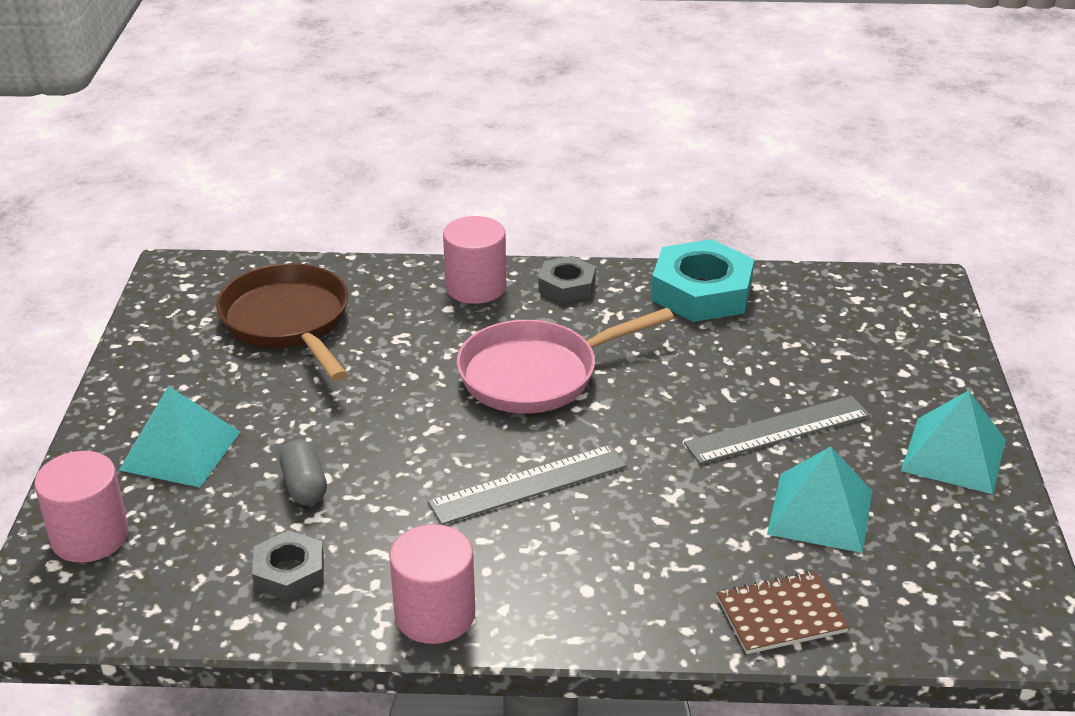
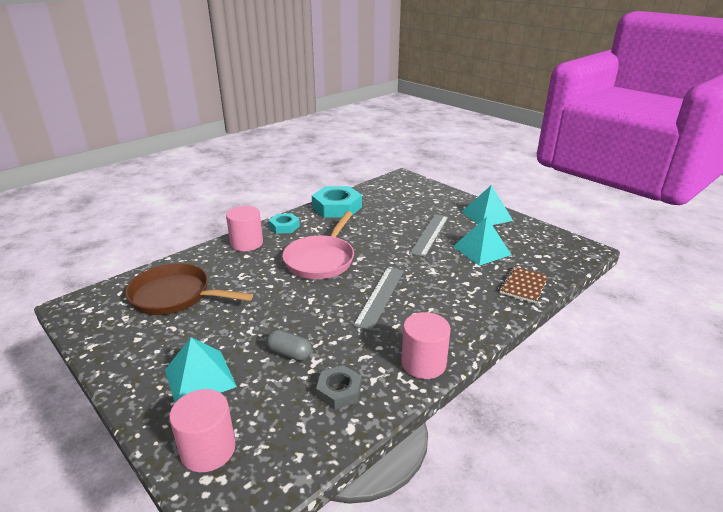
camera: 45 degrees left, 5 degrees down
grey nut [539,256,596,303] -> turquoise nut [268,213,300,234]

